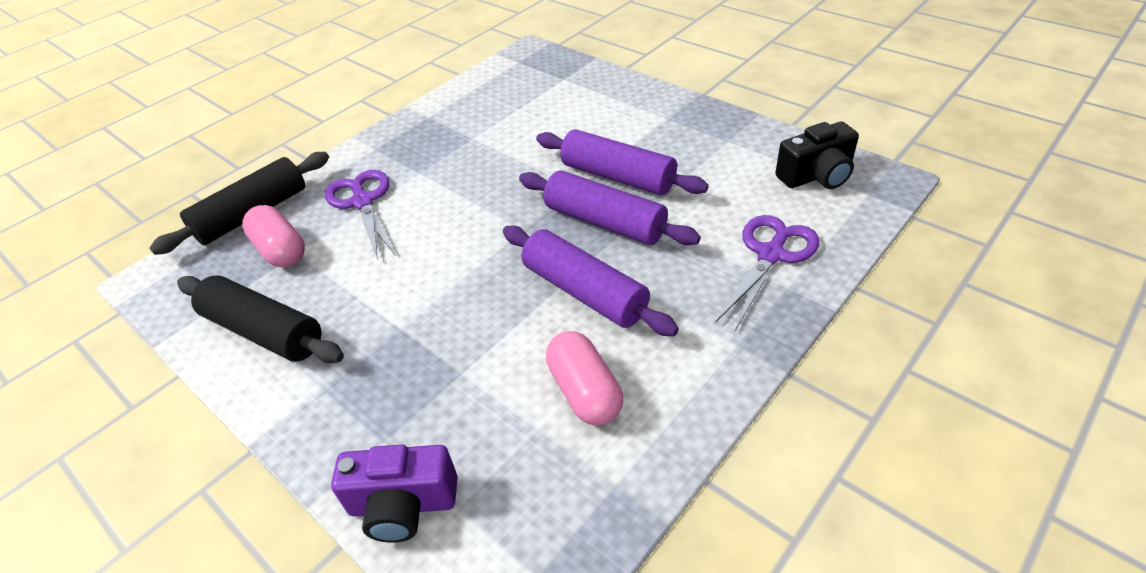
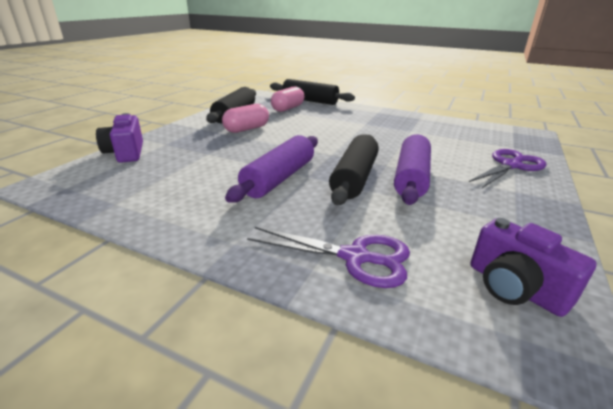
camera: 70 degrees right, 15 degrees down
purple scissors [325,170,396,260] -> purple scissors moved to [469,149,547,188]
purple rolling pin [519,170,701,245] -> black rolling pin [329,135,379,205]
pink capsule [546,331,623,425] -> pink capsule moved to [222,104,269,133]
black camera [775,122,859,189] -> purple camera [471,218,596,317]

